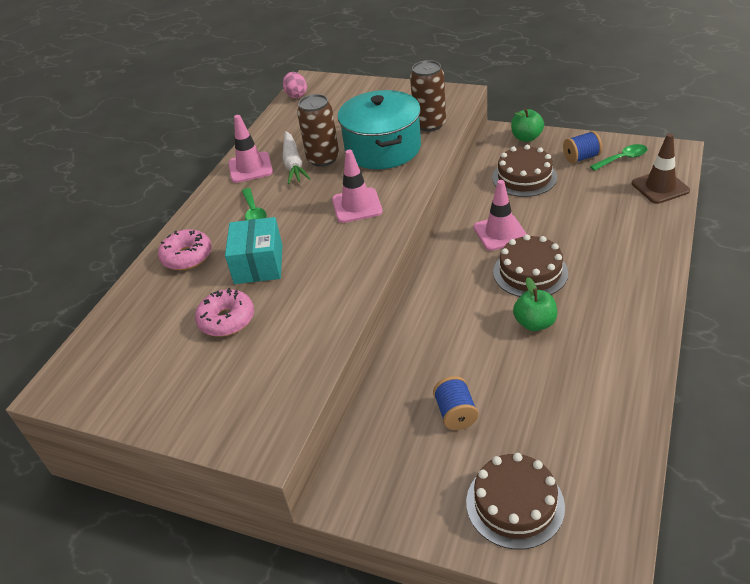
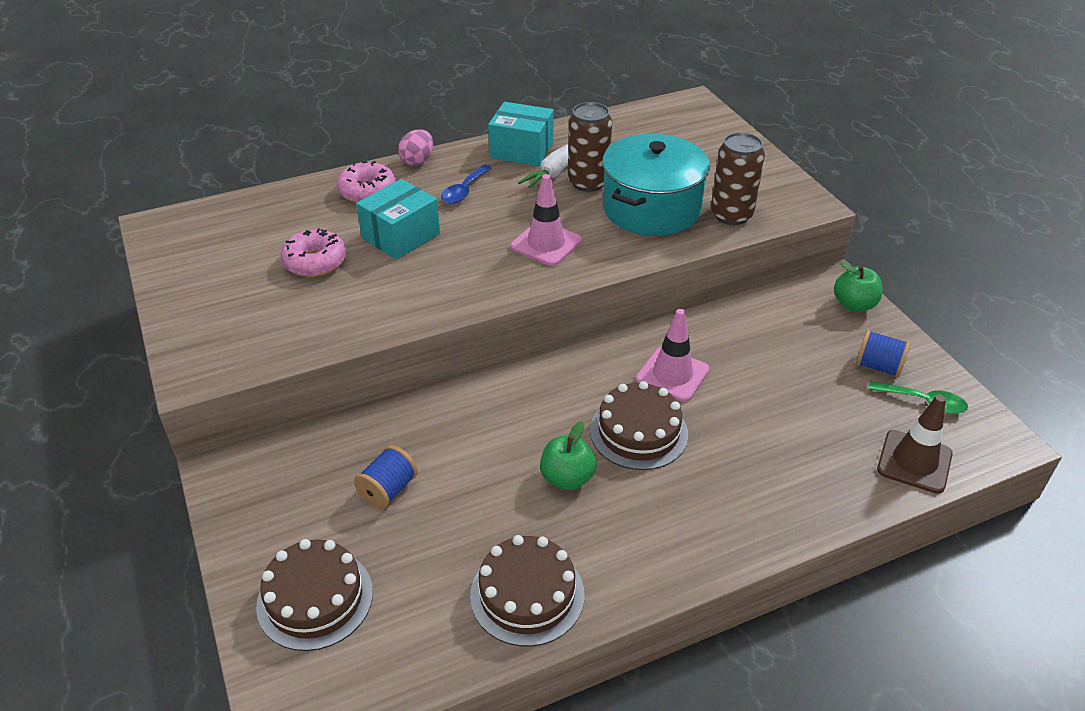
camera: 40 degrees right, 0 degrees up
pink traffic cone [228,115,273,183] -> turquoise box [488,102,554,166]
green spoon [242,188,267,220] -> blue spoon [441,165,492,204]
pink egg [283,72,307,98] -> pink egg moved to [398,129,433,166]
brown cake [492,145,557,197] -> brown cake moved to [470,535,584,647]

